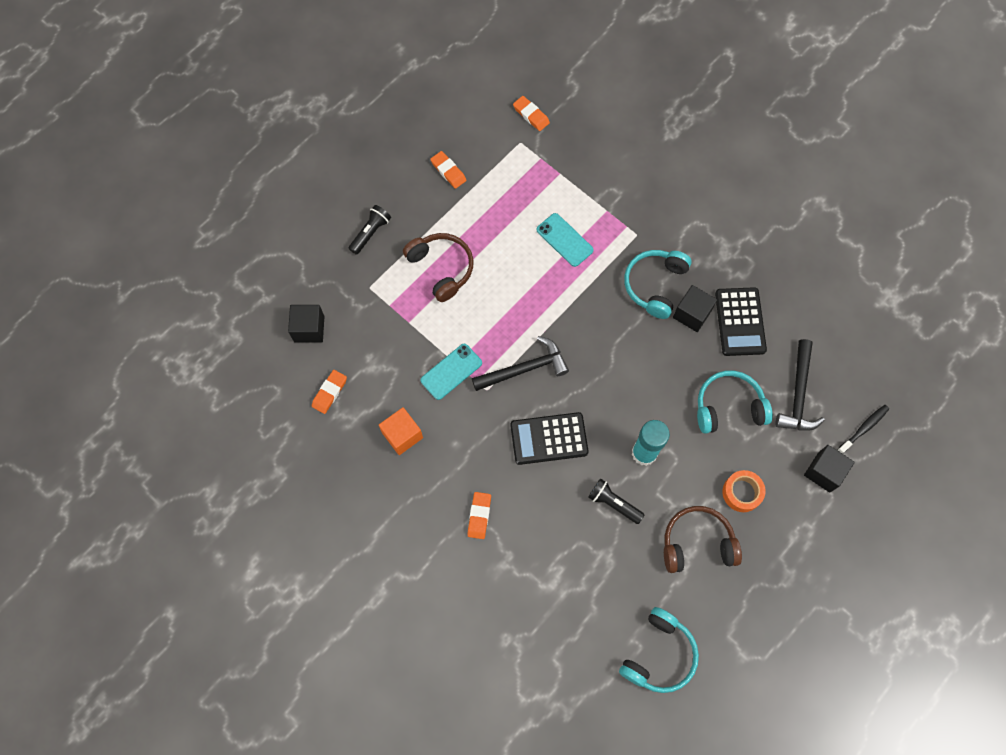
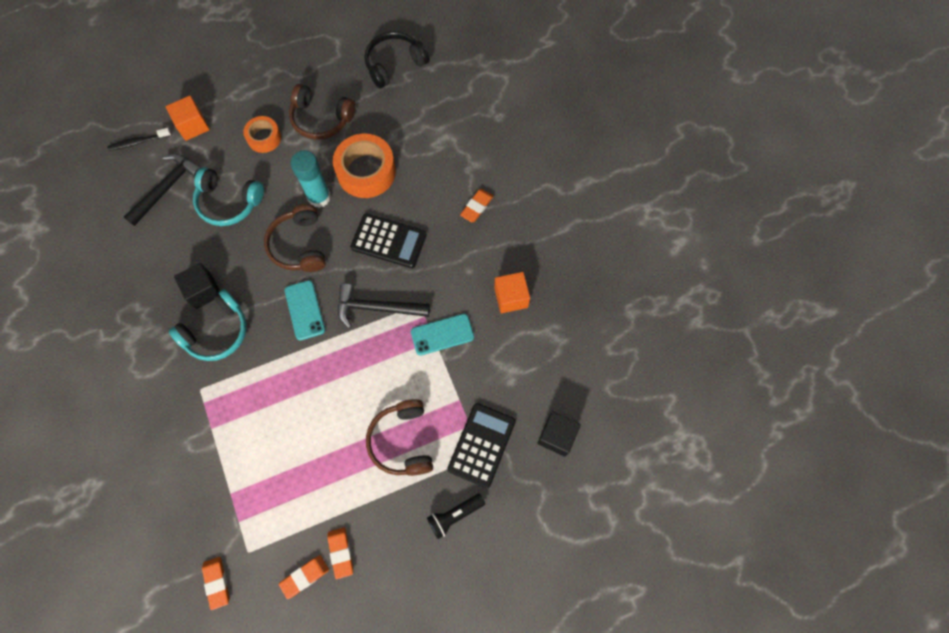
camera: 155 degrees left, 0 degrees up
orange eraser [312,370,347,414] -> orange eraser moved to [279,555,329,599]
turquoise phone [537,213,594,267] -> turquoise phone moved to [285,280,325,340]
black flashlight [588,479,645,524] -> orange tape [333,134,396,198]
turquoise headphones [619,607,699,693] -> black headphones [365,31,430,89]
black calculator [715,287,767,356] -> black calculator moved to [447,403,516,488]
black cube [804,445,855,493] -> orange cube [166,96,210,141]
none -> brown headphones [264,204,326,272]

